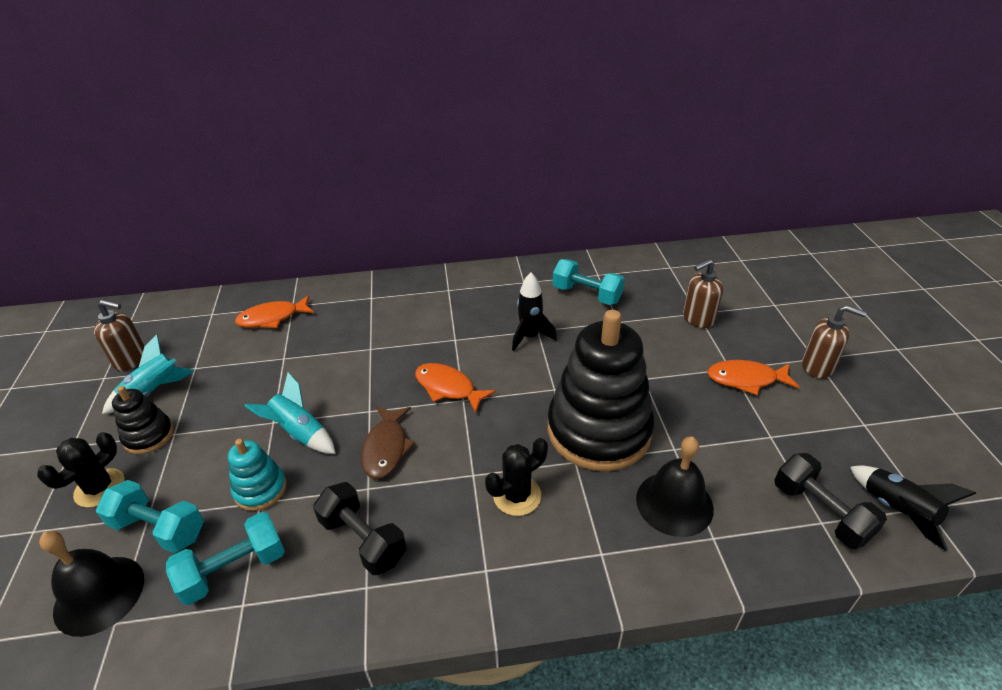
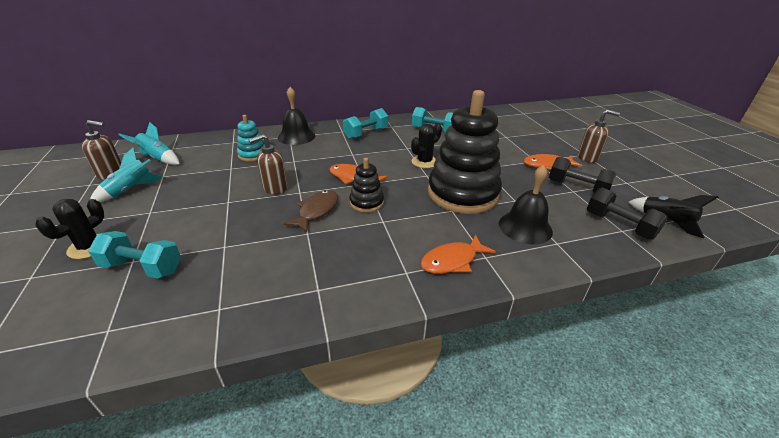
camera: 10 degrees left, 5 degrees down
black bell [39,531,144,637] -> black bell moved to [278,87,315,145]
black stacking toy [112,386,174,454] -> black stacking toy moved to [349,158,384,213]
turquoise dumbbell [166,512,285,605] -> turquoise dumbbell moved to [343,108,388,139]
turquoise stacking toy [228,439,287,511] -> turquoise stacking toy moved to [237,115,265,161]
orange fish [235,295,314,328] -> orange fish moved to [420,234,496,274]
turquoise rocket [244,372,336,454] -> turquoise rocket moved to [118,122,180,165]
black dumbbell [313,482,407,575] -> black dumbbell moved to [549,157,616,193]
brown fish [361,406,415,479] -> brown fish turned 150 degrees counterclockwise [283,190,338,232]
black cactus [485,438,548,516] -> black cactus moved to [411,123,442,168]
black rocket [512,273,557,351] -> none
brown soap dispenser [683,259,723,328] -> brown soap dispenser moved to [249,134,287,195]

